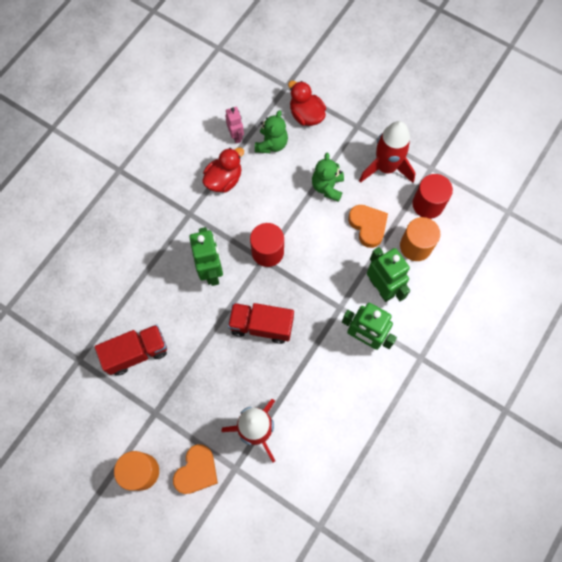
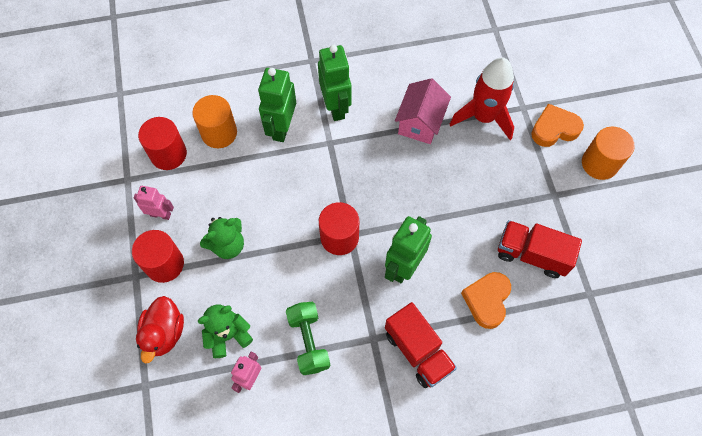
camera: 135 degrees left, 5 degrees down
red duck [203,147,244,192] -> green dumbbell [286,302,330,375]
red truck [228,303,294,344] -> red truck moved to [385,302,457,388]
orange heart [348,205,388,248] -> orange heart moved to [461,272,511,329]
red rocket [359,121,415,183] -> pink robot [133,186,174,220]
none -> red cylinder [132,230,184,283]
none -> pink house [395,78,451,144]

